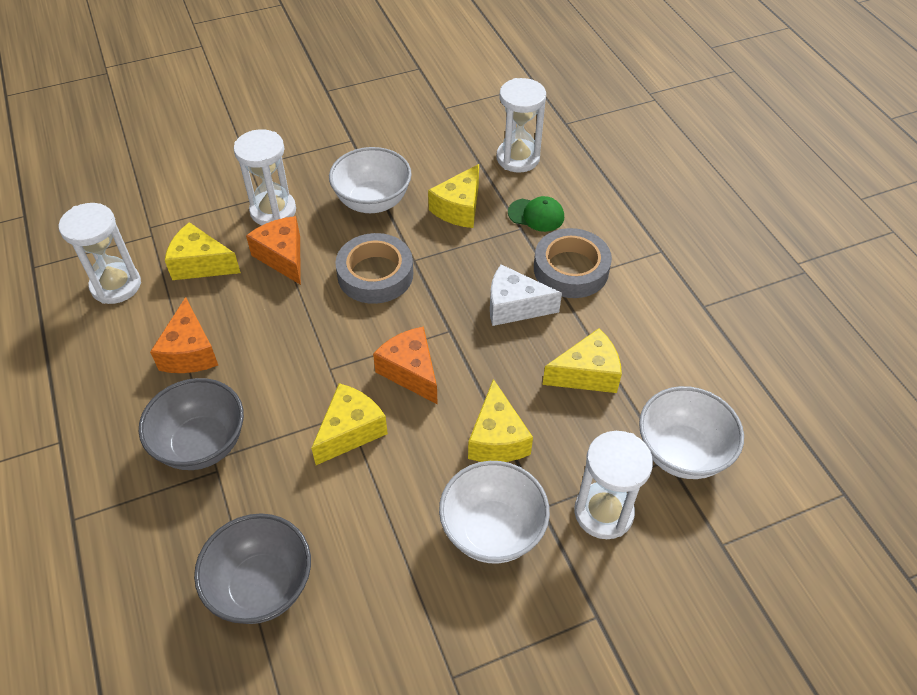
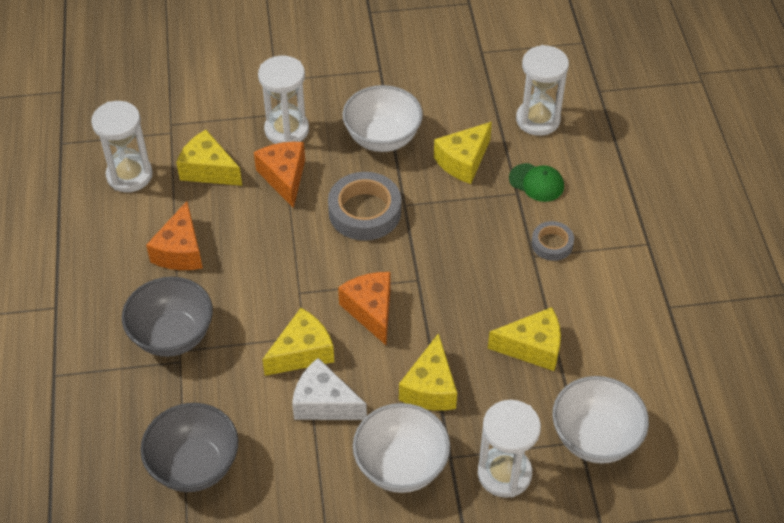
camera: 15 degrees right, 0 degrees up
white cheese [490,264,562,326] -> white cheese moved to [292,358,367,420]
grey tape [534,228,612,298] -> grey tape [532,221,574,261], size x0.56

